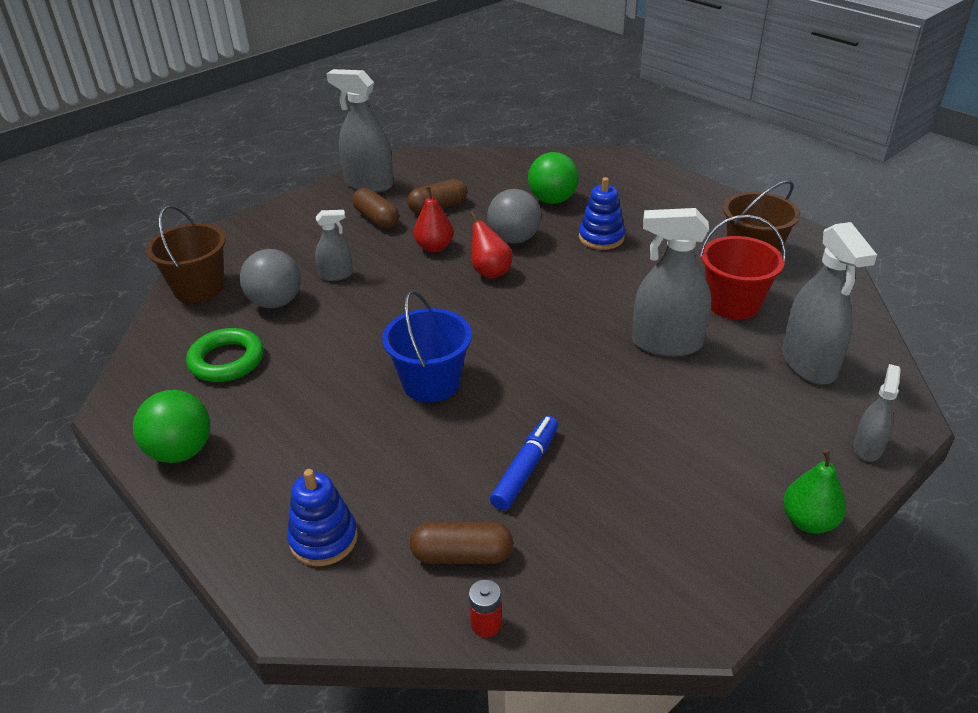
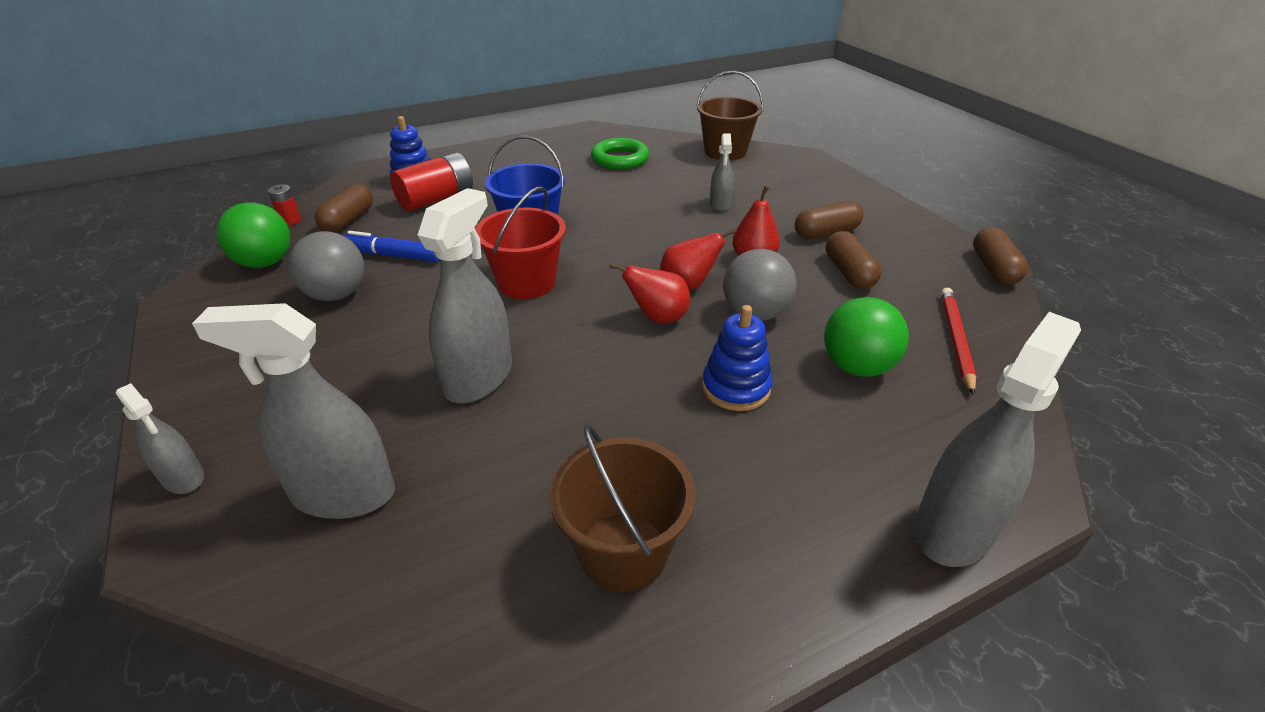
camera: 105 degrees right, 0 degrees up
green ball [133,390,211,463] -> green ball moved to [216,202,290,268]
grey ball [240,249,301,308] -> grey ball moved to [289,231,364,301]
grey spray bottle [326,69,393,193] -> grey spray bottle moved to [914,312,1081,567]
blue marker [490,416,558,510] -> blue marker turned 150 degrees clockwise [343,231,440,262]
red bucket [700,215,786,320] -> red bucket moved to [475,186,566,299]
green pear [783,449,846,533] -> none
none -> red battery [390,152,473,211]
none -> red pear [610,263,690,323]
none -> red pencil [941,288,977,395]
none -> brown capsule [973,227,1028,285]

